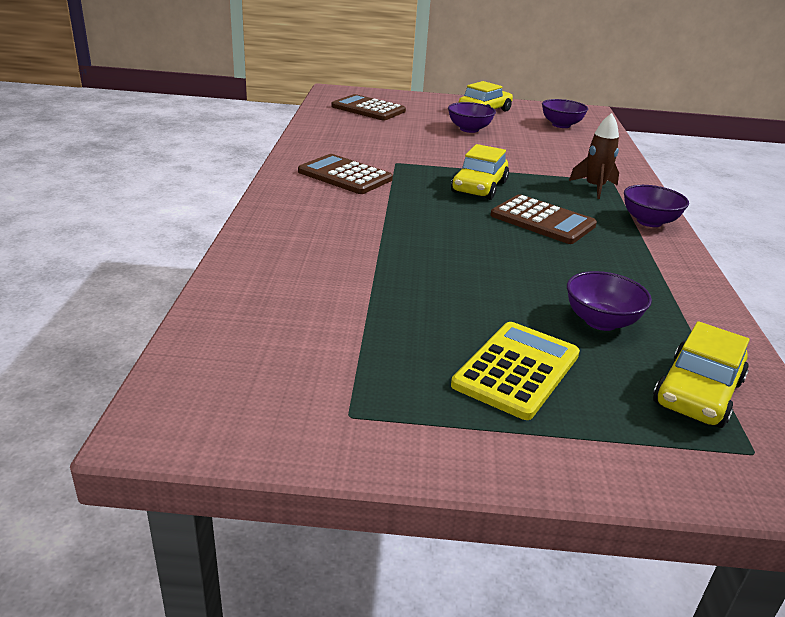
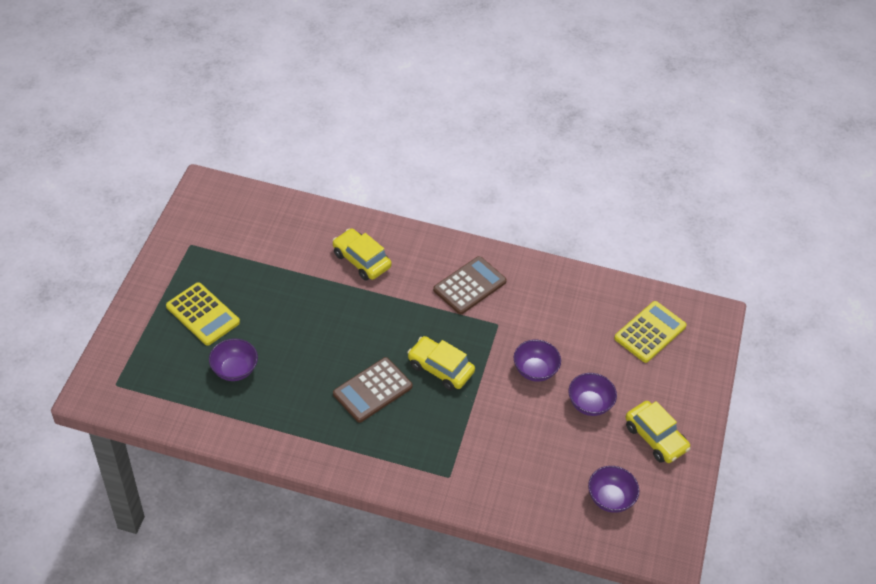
camera: 100 degrees right, 20 degrees up
brown calculator [332,94,406,120] -> yellow calculator [614,301,687,363]
brown rocket [569,113,619,199] -> none
purple bowl [624,185,689,227] -> purple bowl moved to [513,340,561,382]
yellow car [653,321,749,428] -> yellow car moved to [333,228,392,281]

